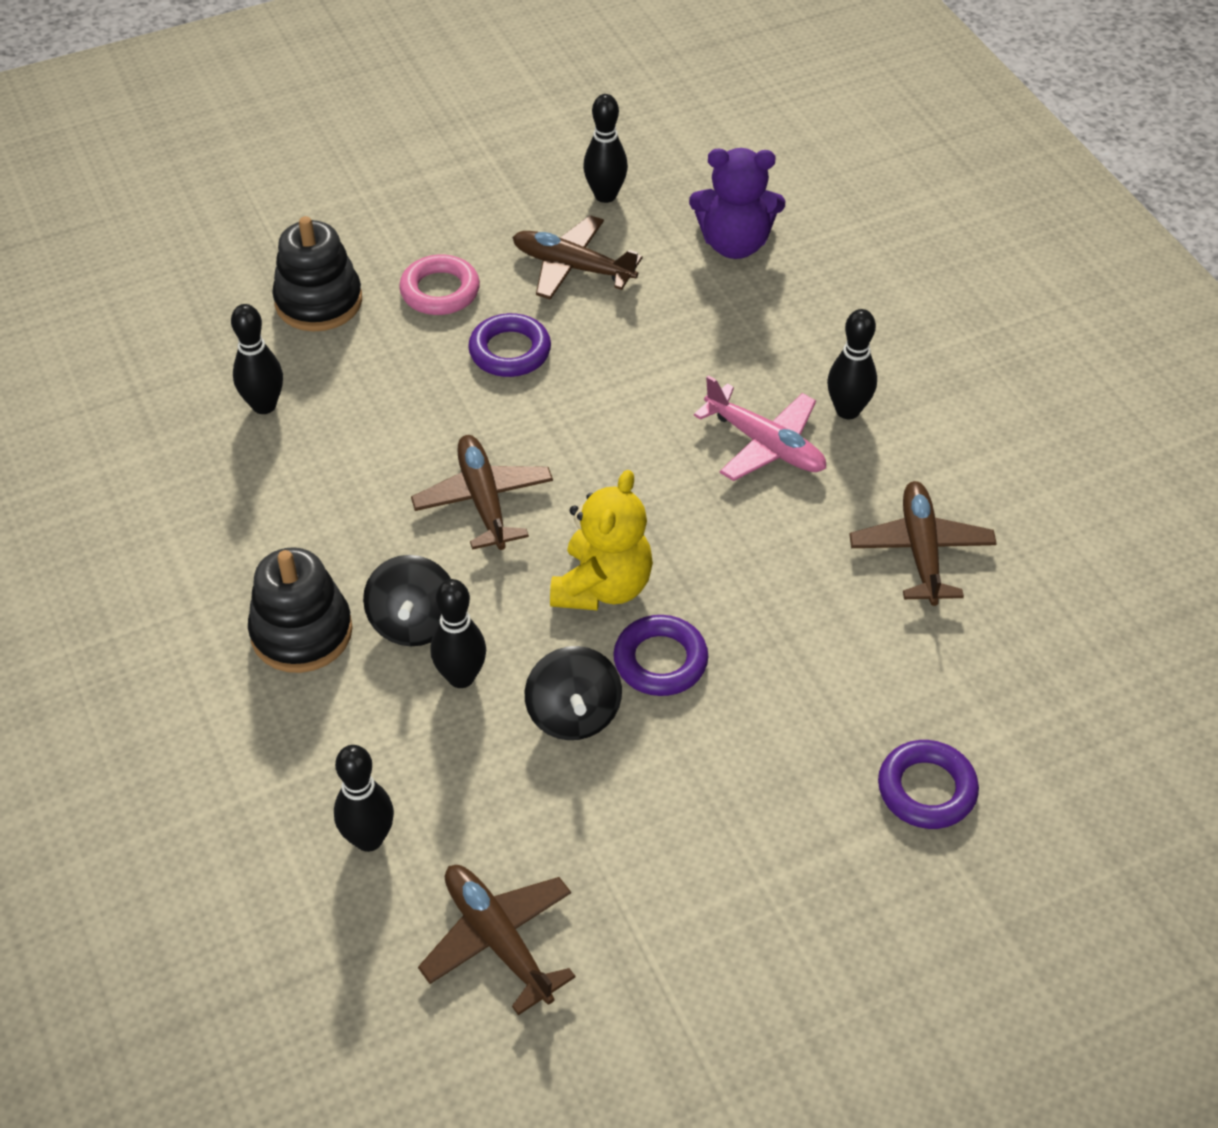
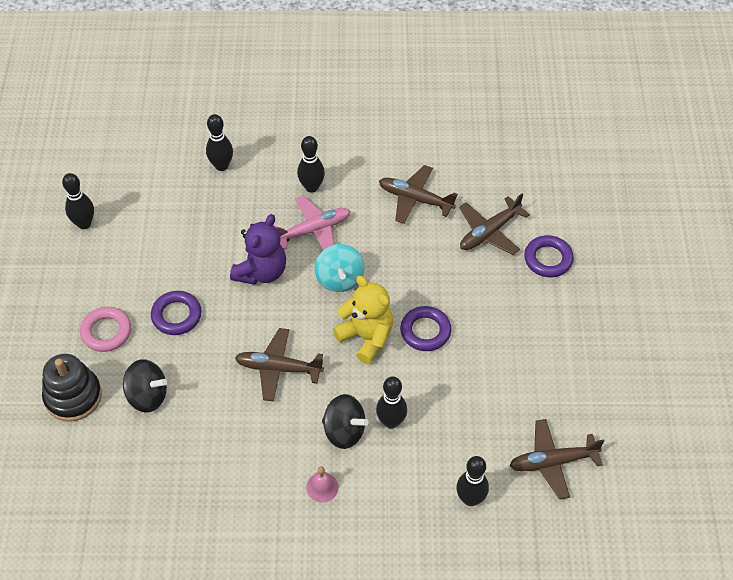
camera: 65 degrees left, 5 degrees up
black bowling pin [231,304,283,414] -> black bowling pin moved to [206,114,233,171]
black stacking toy [248,547,353,673] -> pink bell [306,466,339,503]
brown plane [512,215,643,300] -> brown plane moved to [459,193,530,255]
black spinning top [525,646,622,740] -> black spinning top moved to [123,359,167,412]
purple teddy bear [689,148,785,259] -> purple teddy bear moved to [230,214,286,285]
none -> turquoise spinning top [315,244,364,292]

